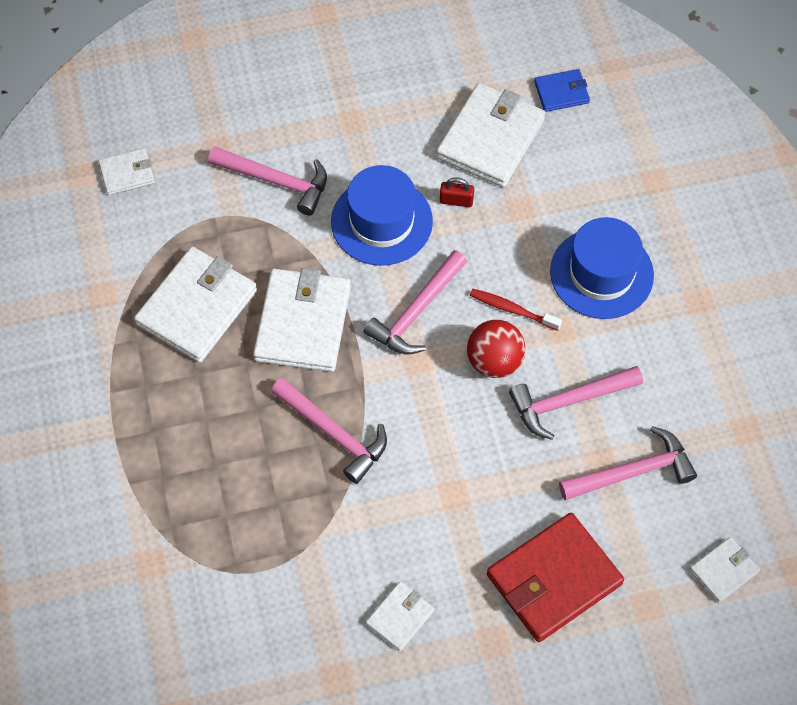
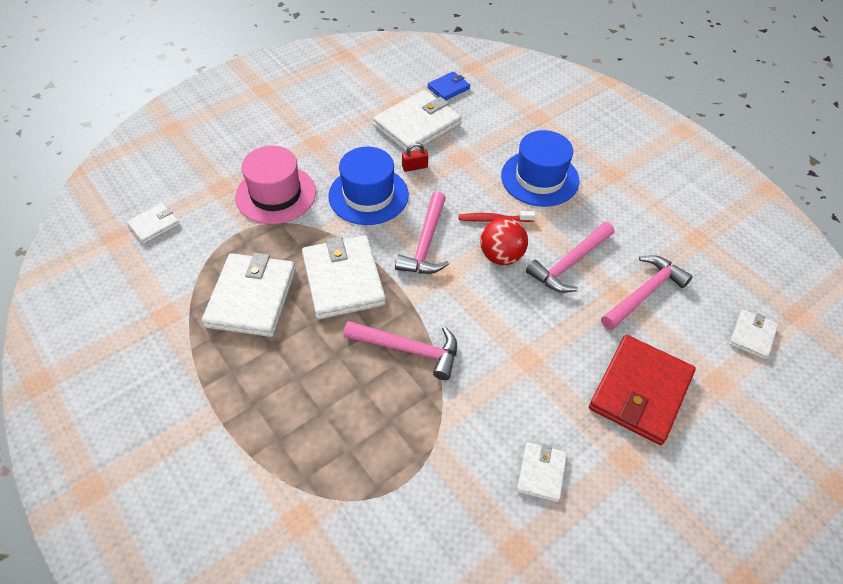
camera: 25 degrees left, 10 degrees down
pink hammer [208,146,327,216] -> pink hat [235,146,316,224]
white wallet [436,83,545,187] -> white wallet turned 45 degrees clockwise [373,90,462,152]

